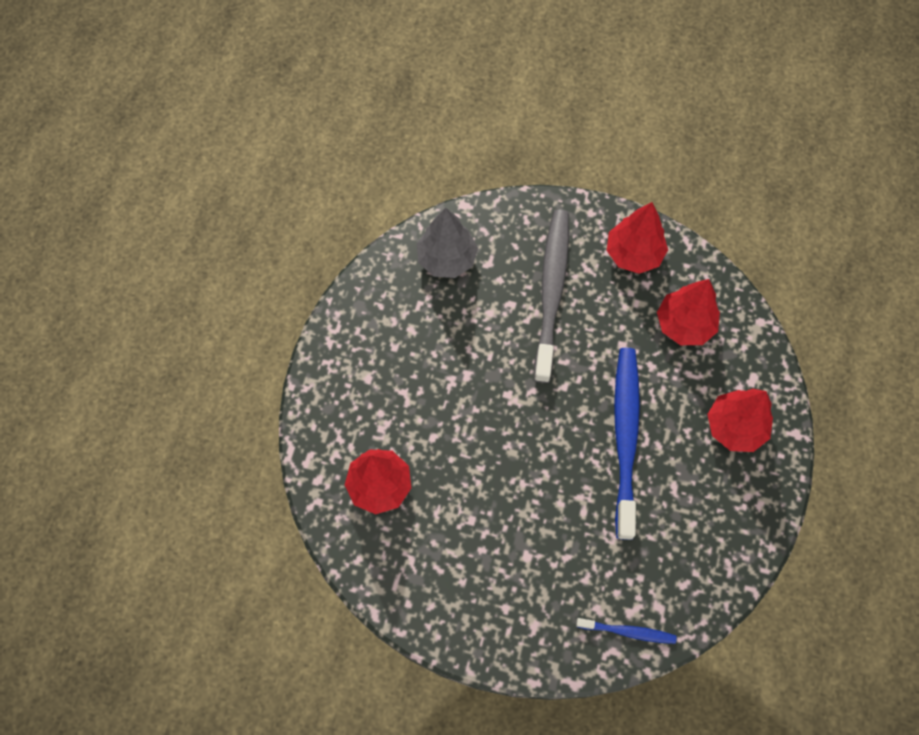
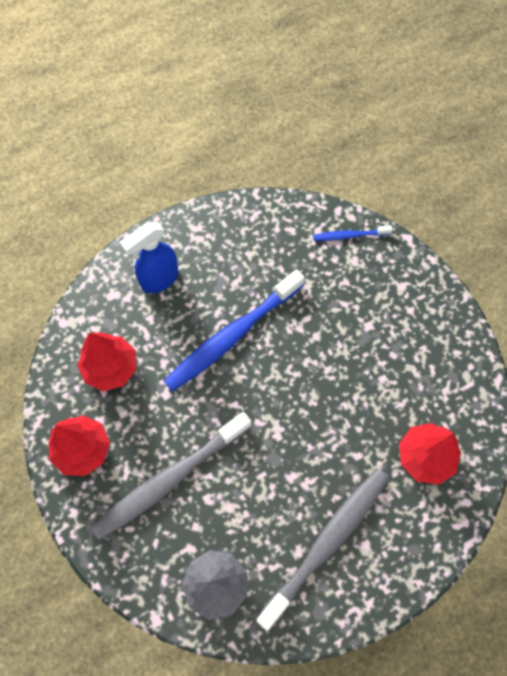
camera: 135 degrees left, 0 degrees up
blue toothbrush [576,618,677,644] -> blue toothbrush turned 60 degrees counterclockwise [313,225,393,241]
red tree [707,389,773,452] -> blue spray bottle [120,222,179,293]
none -> grey toothbrush [256,469,389,631]

